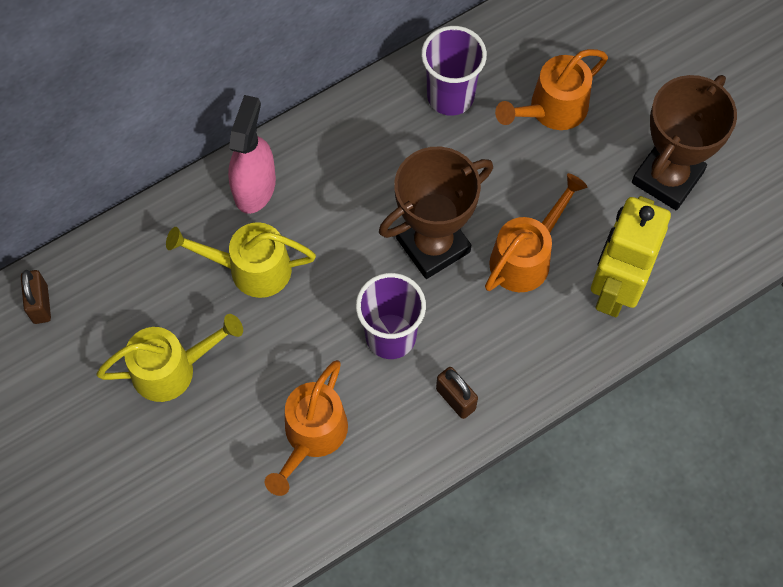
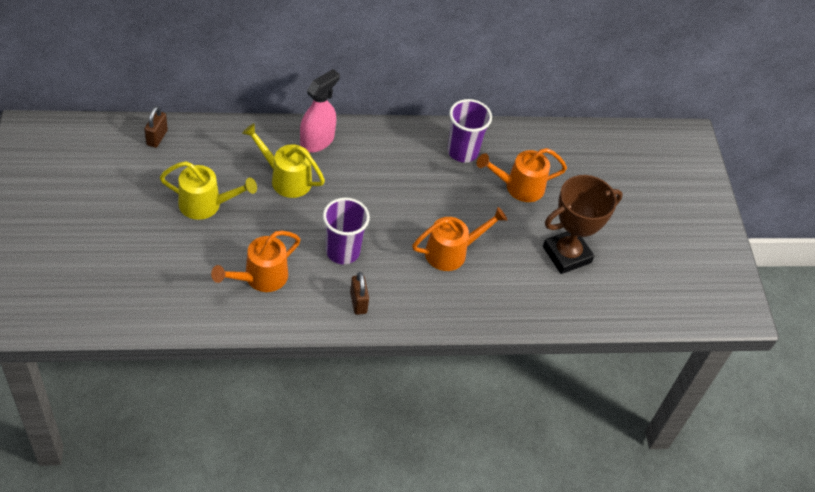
camera: 20 degrees right, 15 degrees down
brown trophy [379,147,493,279] -> none
yellow robot [591,196,671,317] -> none

